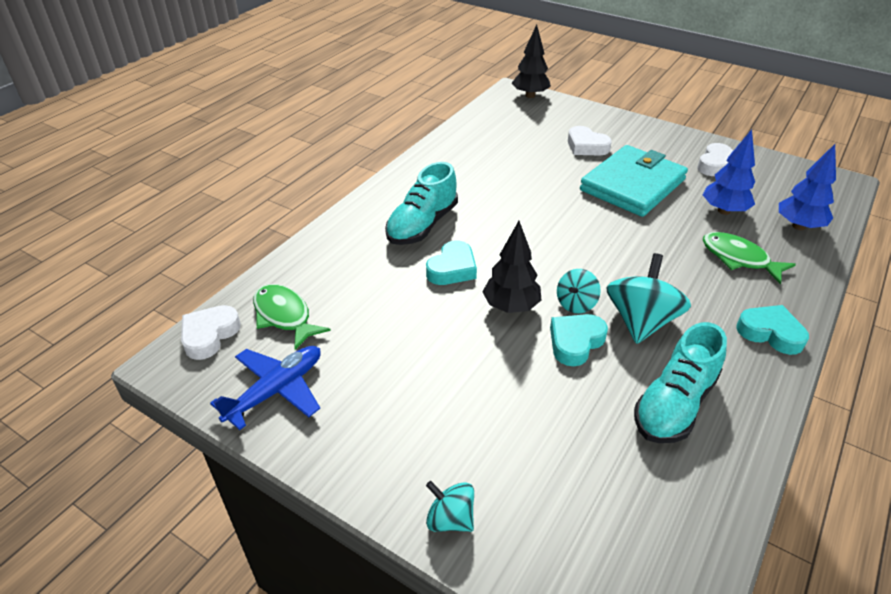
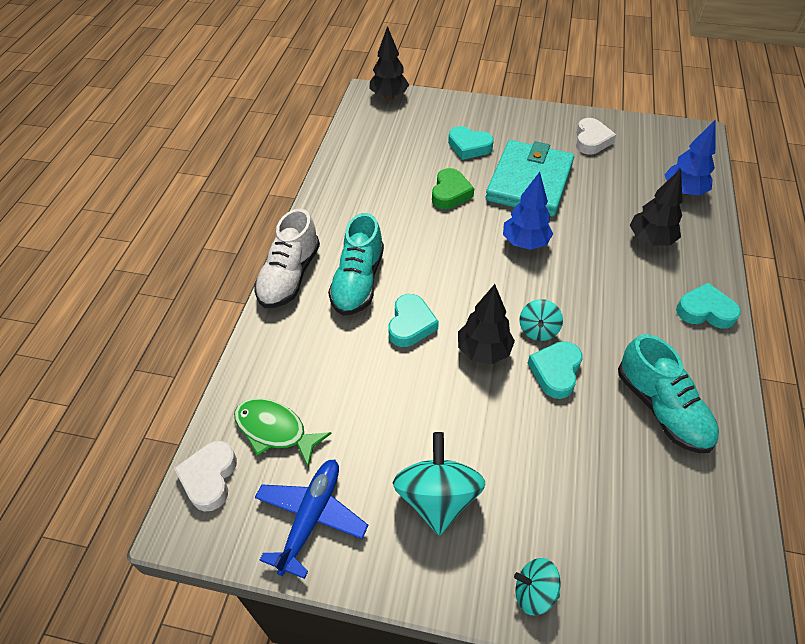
camera: 20 degrees left, 10 degrees up
white heart [568,126,612,155] -> turquoise heart [448,126,494,160]
turquoise spinning top [606,253,691,344] -> turquoise spinning top moved to [392,432,485,536]
turquoise shoe [634,322,727,443] -> turquoise shoe turned 45 degrees counterclockwise [618,334,719,453]
green fish [702,232,796,284] -> black tree [630,169,683,246]
blue tree [703,129,755,215] -> blue tree moved to [503,172,553,250]
none -> white shoe [254,209,320,308]
none -> green heart [432,168,474,209]

